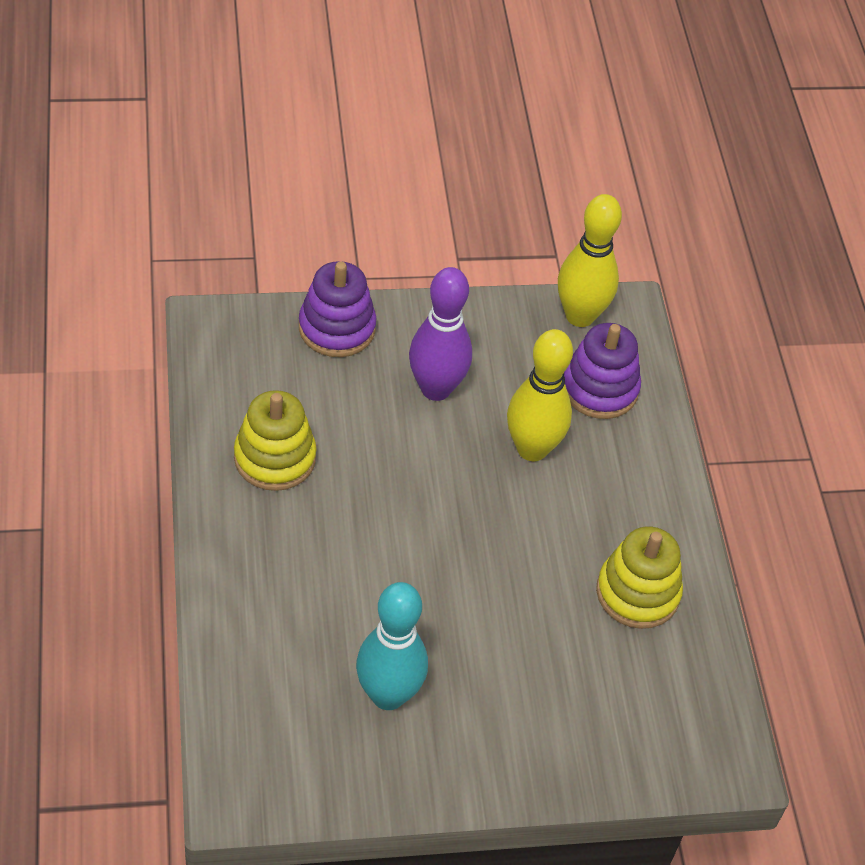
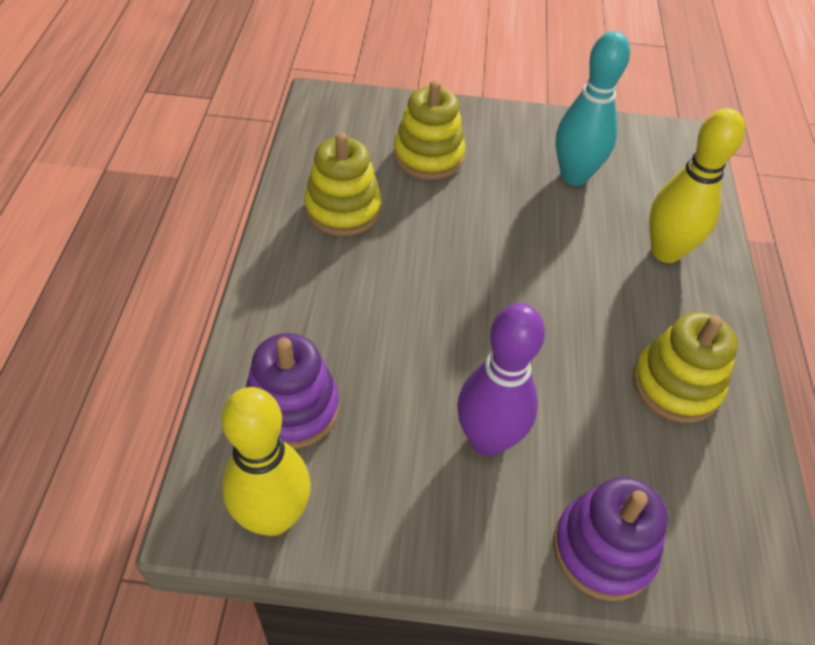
camera: 165 degrees left, 0 degrees up
yellow bowling pin [507,329,573,461] -> yellow bowling pin moved to [649,108,745,263]
none -> yellow stacking toy [393,80,465,180]

